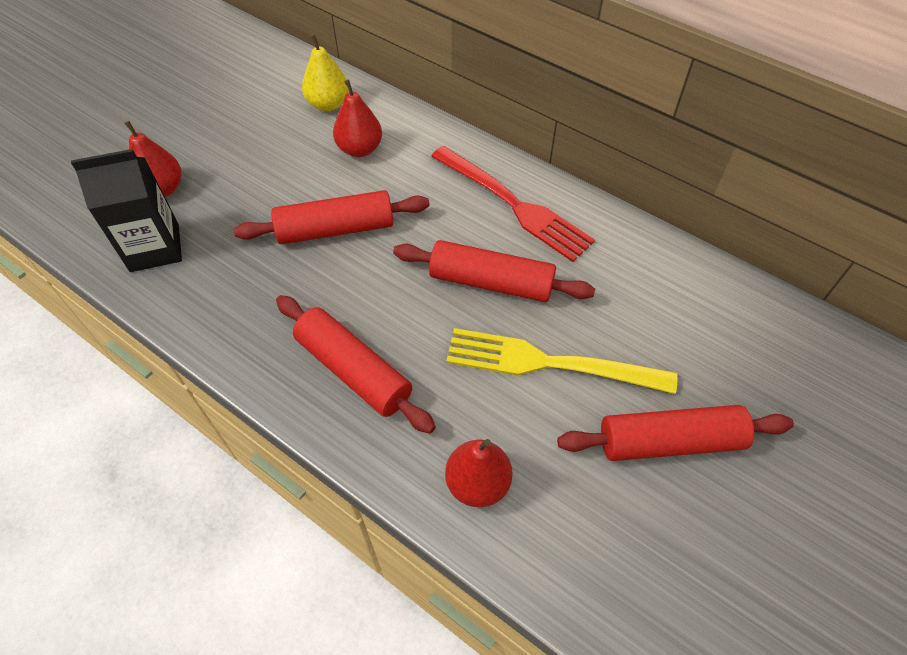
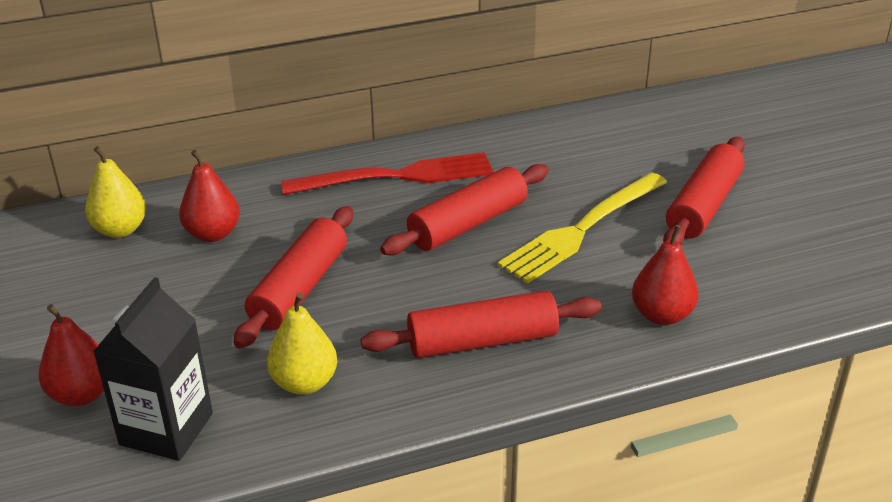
camera: 55 degrees left, 20 degrees down
none -> yellow pear [267,293,337,395]

